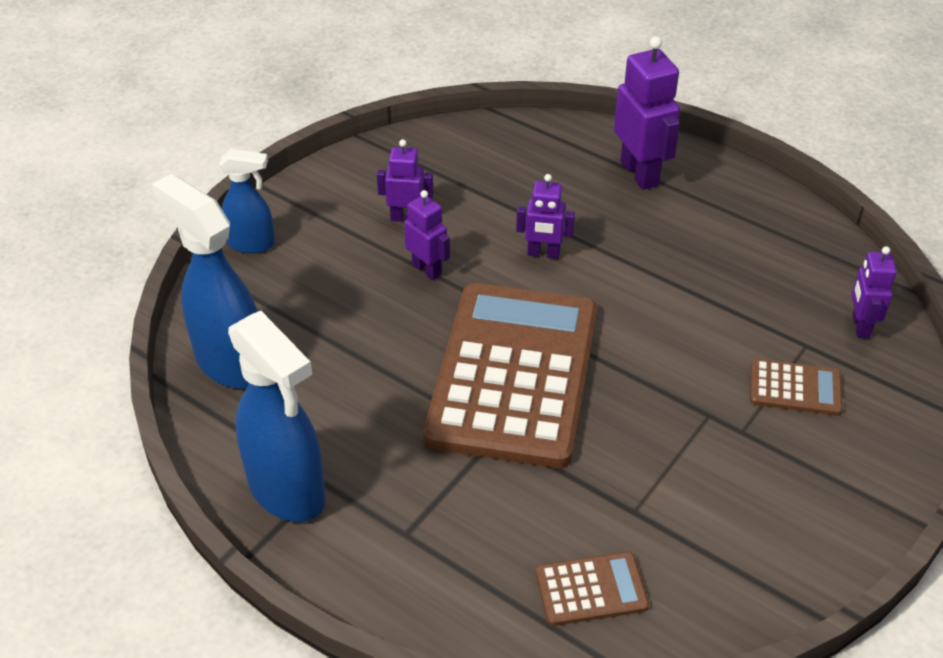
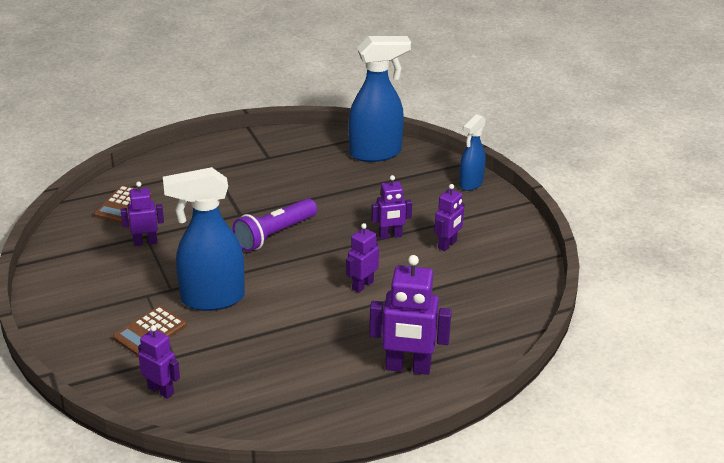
camera: 120 degrees right, 10 degrees down
blue spray bottle [228,311,326,522] -> blue spray bottle moved to [163,167,245,311]
brown calculator [423,283,597,468] -> purple flashlight [233,198,317,252]
none -> purple robot [121,182,164,246]

